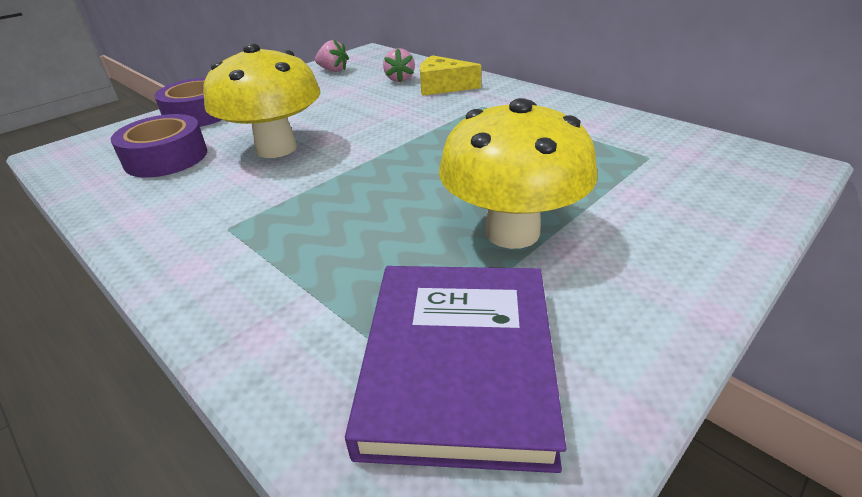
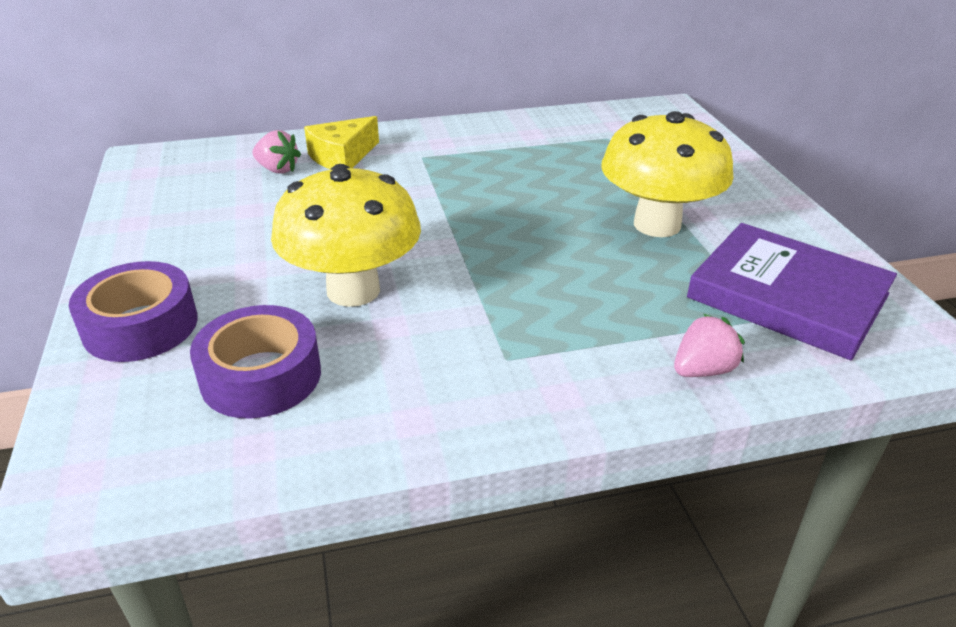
camera: 60 degrees left, 0 degrees up
pink strawberry [315,39,349,72] -> pink strawberry moved to [674,314,745,377]

